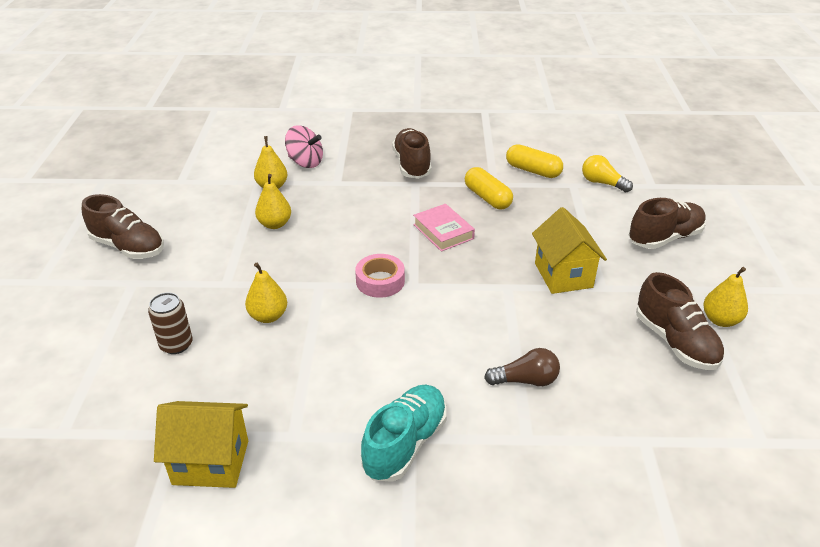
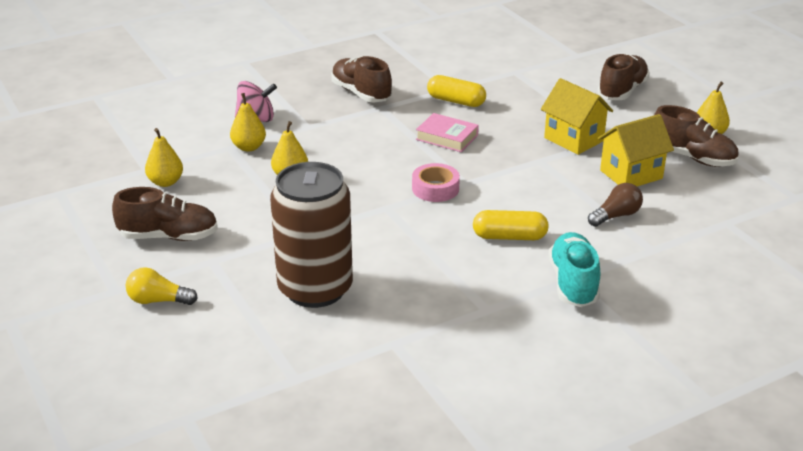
camera: 30 degrees left, 5 degrees down
brown can [148,292,193,354] -> brown can [270,162,353,308], size x2.27
yellow house [154,401,248,488] -> yellow house moved to [598,114,674,186]
yellow pear [245,263,287,323] -> yellow pear moved to [145,128,183,187]
yellow capsule [506,144,563,178] -> yellow capsule moved to [473,210,549,240]
yellow light bulb [582,155,633,192] -> yellow light bulb moved to [126,267,198,305]

